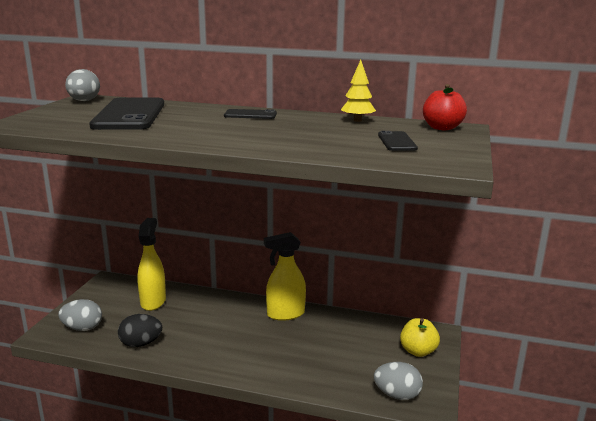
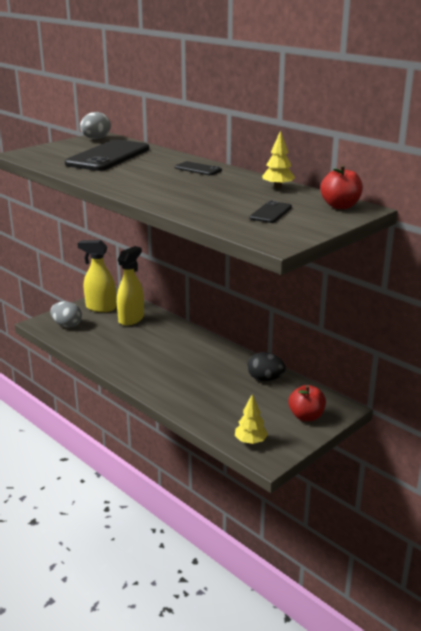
camera: 30 degrees right, 5 degrees up
black egg [118,314,162,347] -> black egg moved to [247,352,286,381]
yellow spray bottle [264,232,306,321] -> yellow spray bottle moved to [77,240,116,312]
grey egg [374,362,423,400] -> yellow tree [235,394,268,444]
yellow apple [400,318,440,357] -> red apple [289,385,326,421]

